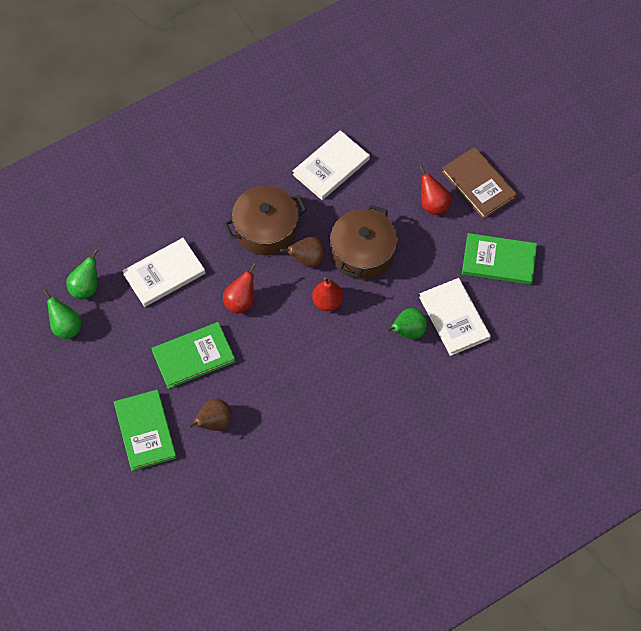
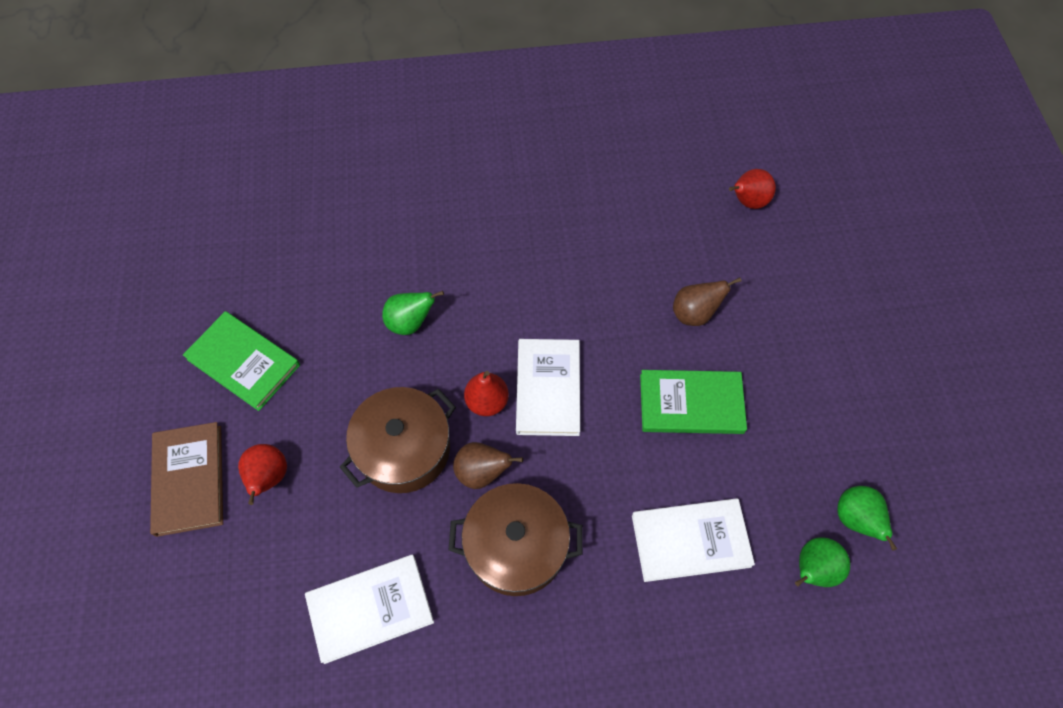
camera: 155 degrees left, 0 degrees up
green book [114,389,177,471] -> none
red pear [223,263,256,314] -> red pear moved to [729,169,776,209]
white book [419,278,491,356] -> white book moved to [516,339,580,436]

